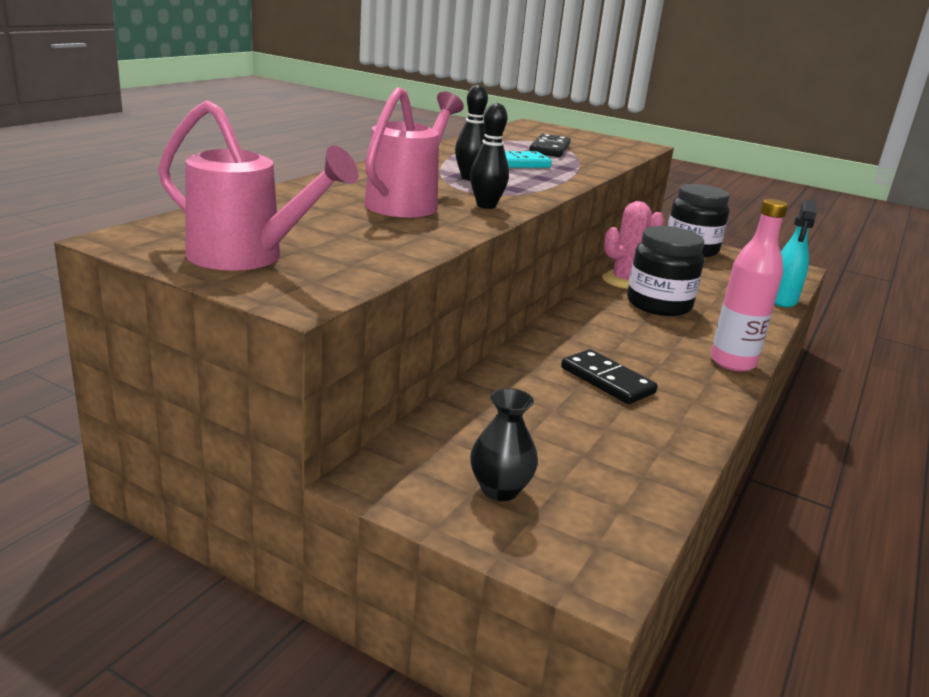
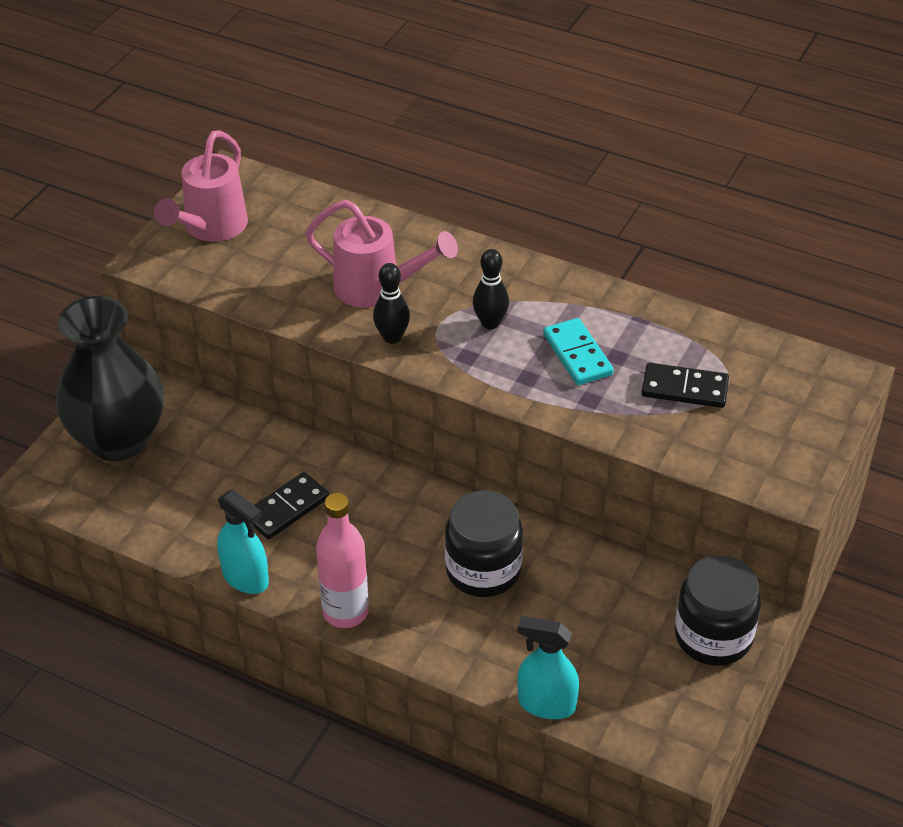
camera: 90 degrees right, 20 degrees up
black vase [470,388,538,501] -> black vase [56,296,164,461], size x2.35
pink cactus [602,201,664,289] -> none
none -> turquoise spray bottle [217,489,269,594]

